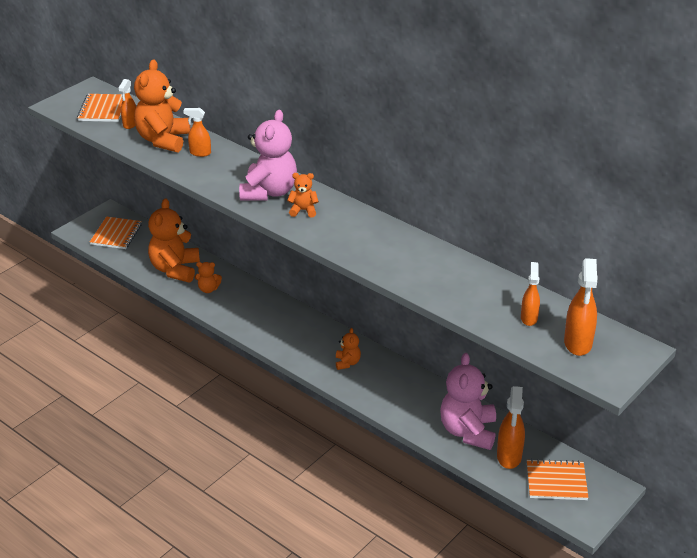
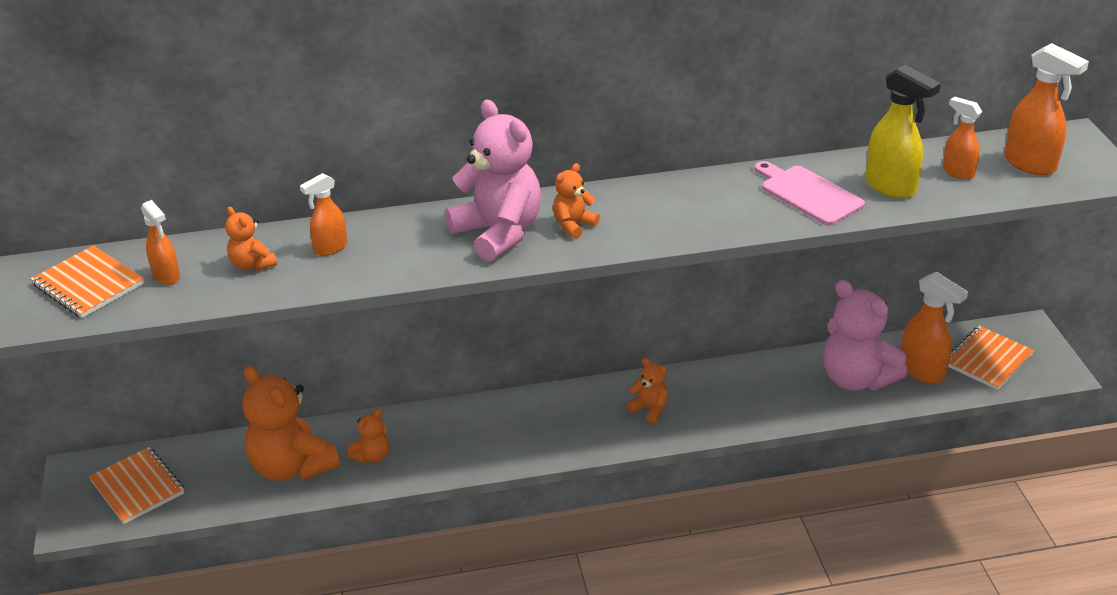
camera: 50 degrees left, 0 degrees up
orange teddy bear [134,60,190,153] -> orange teddy bear [225,207,277,271], size x0.48
none -> pink cutting board [755,161,865,226]
none -> yellow spray bottle [865,65,941,198]

